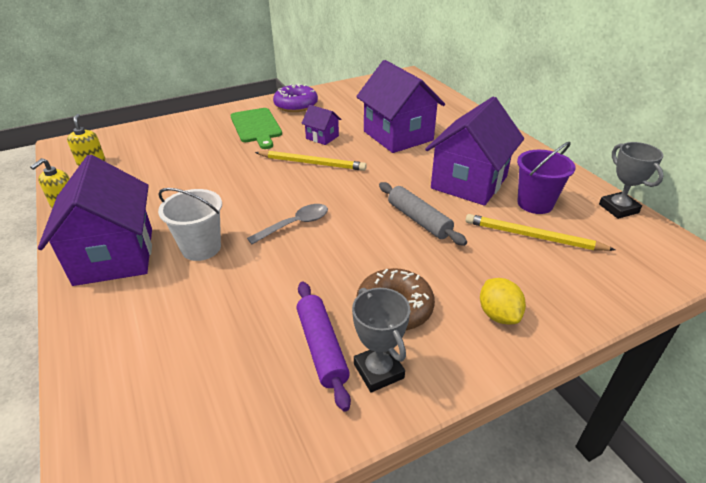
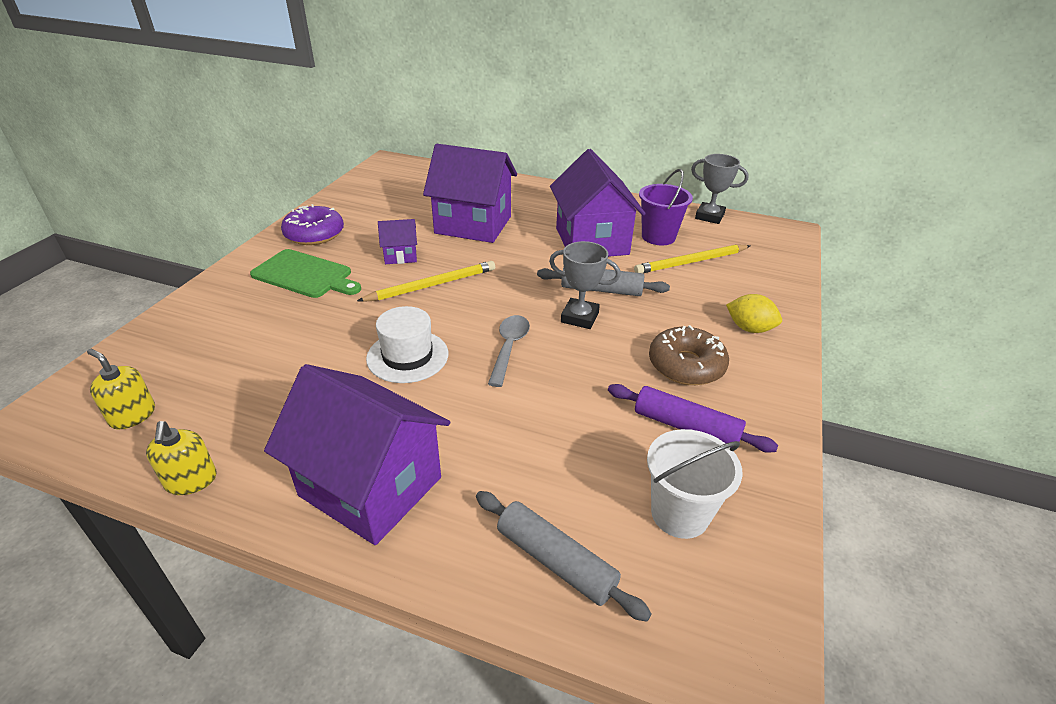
camera: 45 degrees left, 0 degrees up
white bucket [158,188,222,261] -> white bucket moved to [647,429,743,539]
grey trophy [352,288,410,392] -> grey trophy moved to [549,241,620,329]
none -> white hat [366,306,448,383]
none -> grey rolling pin [476,491,652,622]

